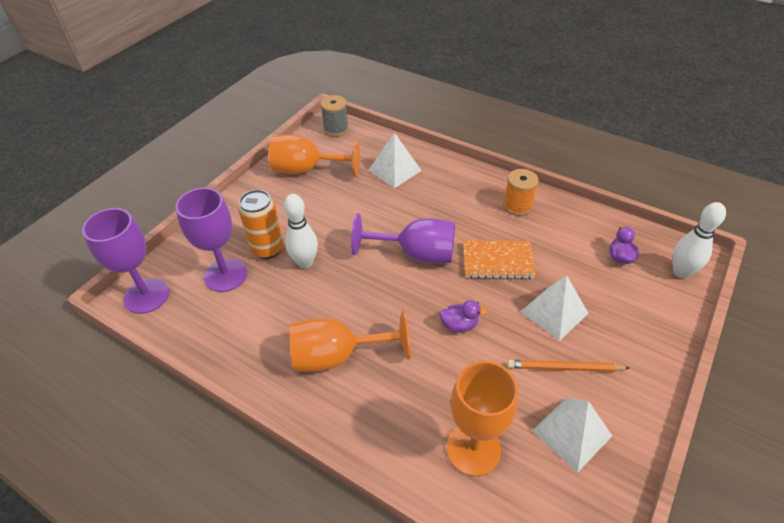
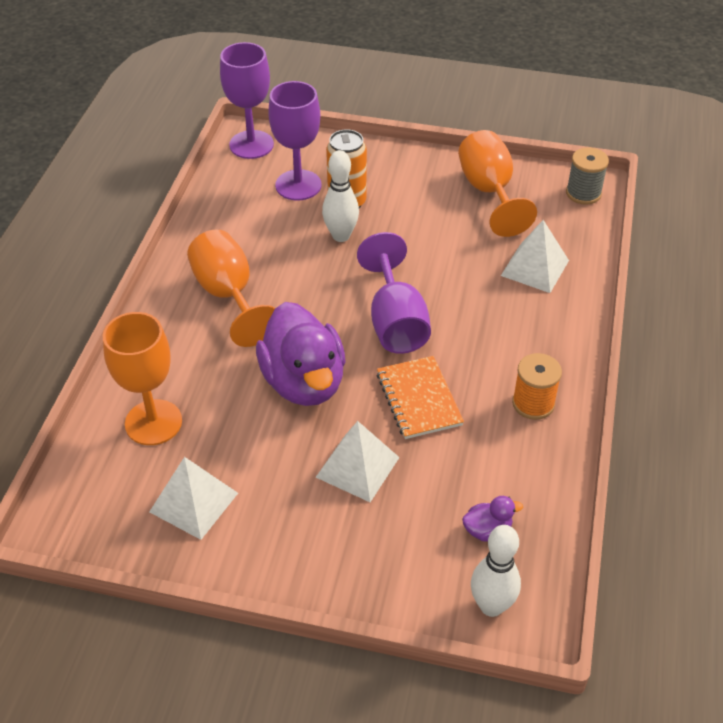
camera: 70 degrees right, 0 degrees up
purple duck [439,300,487,333] -> purple duck [256,302,346,406], size x2.40
orange pencil [507,360,629,372] -> none

